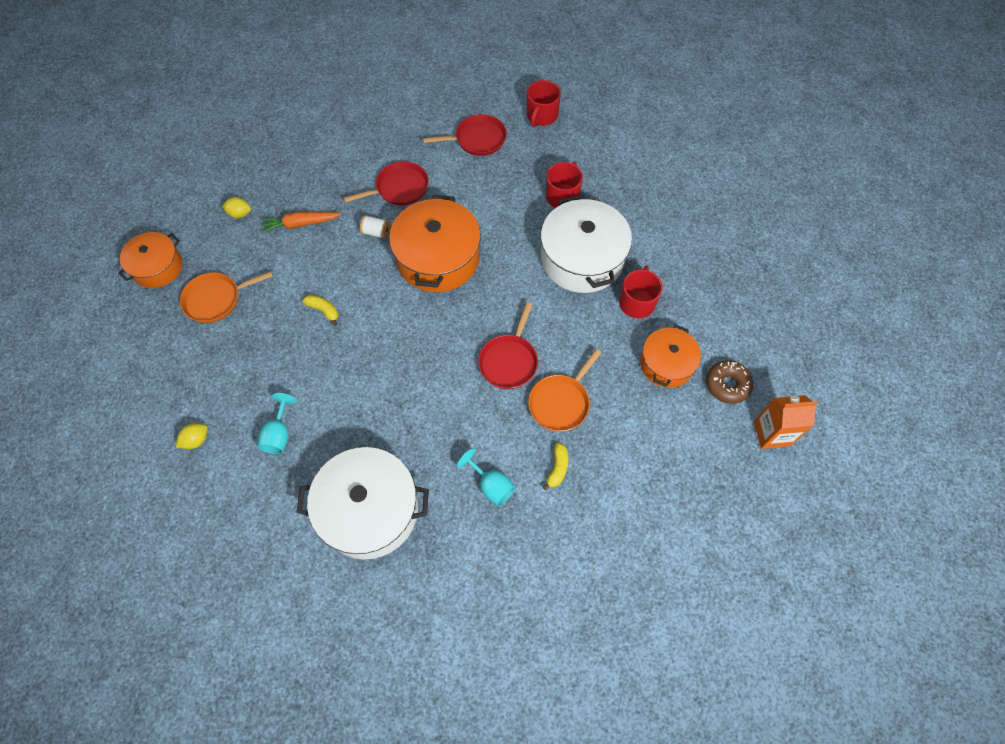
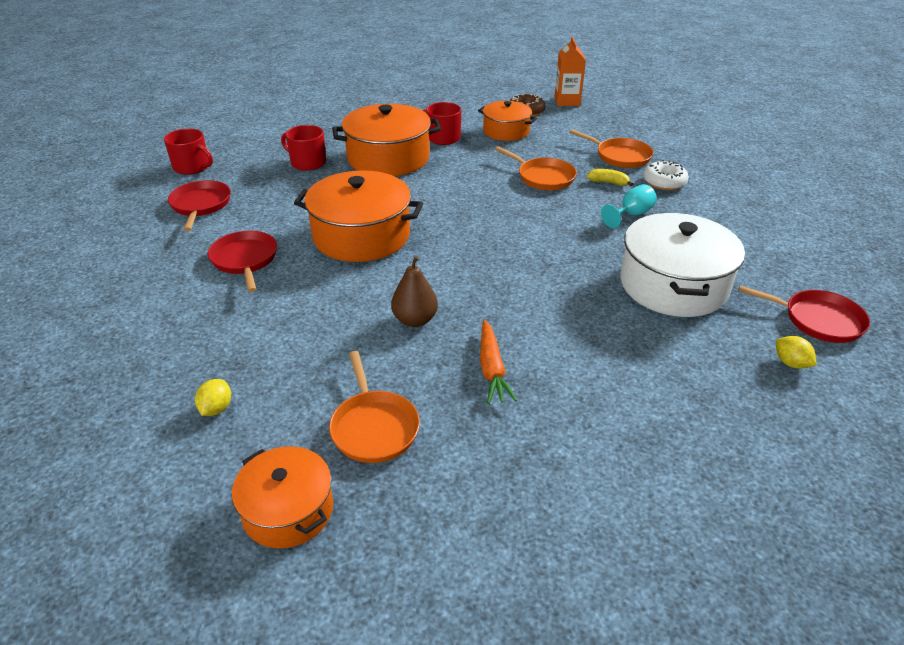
camera: 85 degrees left, 25 degrees down
yellow lemon [176,423,208,449] -> yellow lemon moved to [776,336,817,369]
turquoise goblet [257,393,296,454] -> none
orange carrot [260,212,341,234] -> orange carrot moved to [480,320,517,404]
yellow banana [302,295,338,326] -> brown pear [391,256,438,327]
white spool [360,215,390,239] -> none
red pan [478,302,538,389] -> red pan moved to [738,285,870,343]
white pot [541,195,632,293] -> orange pot [332,104,441,176]
none -> orange pan [569,129,654,168]
none -> white donut [643,160,689,190]

